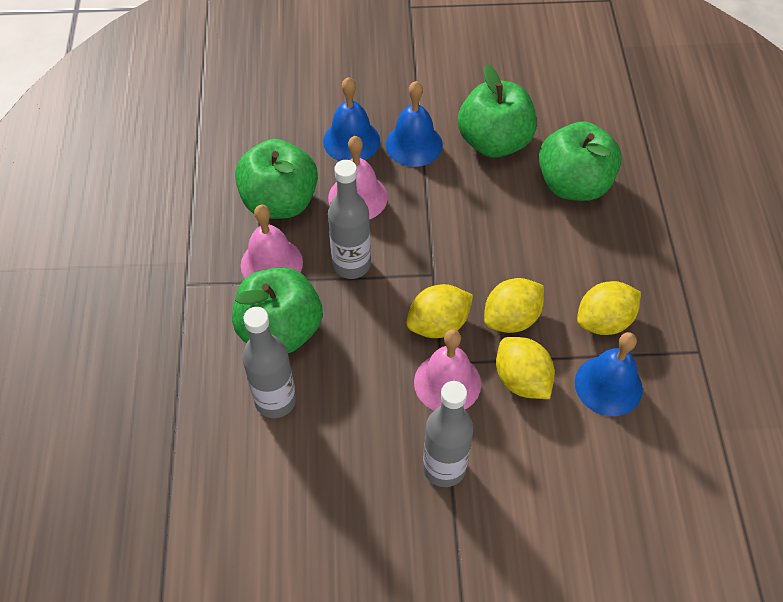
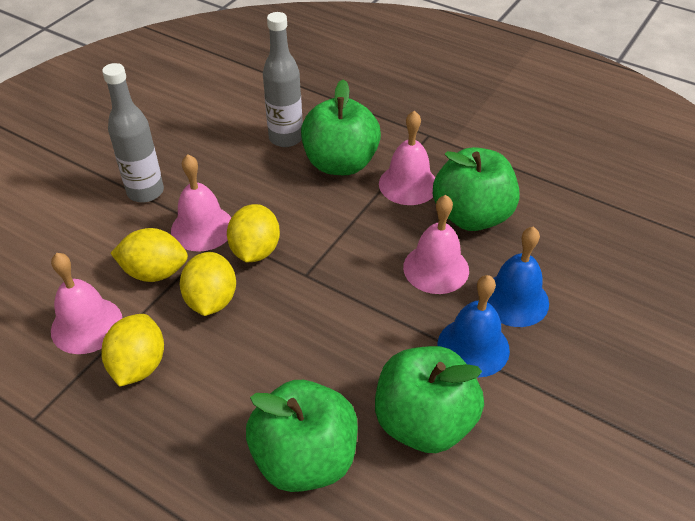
camera: 125 degrees right, 10 degrees down
grey bottle [328,160,371,279] -> none
blue bell [575,332,643,416] -> pink bell [51,253,122,354]

